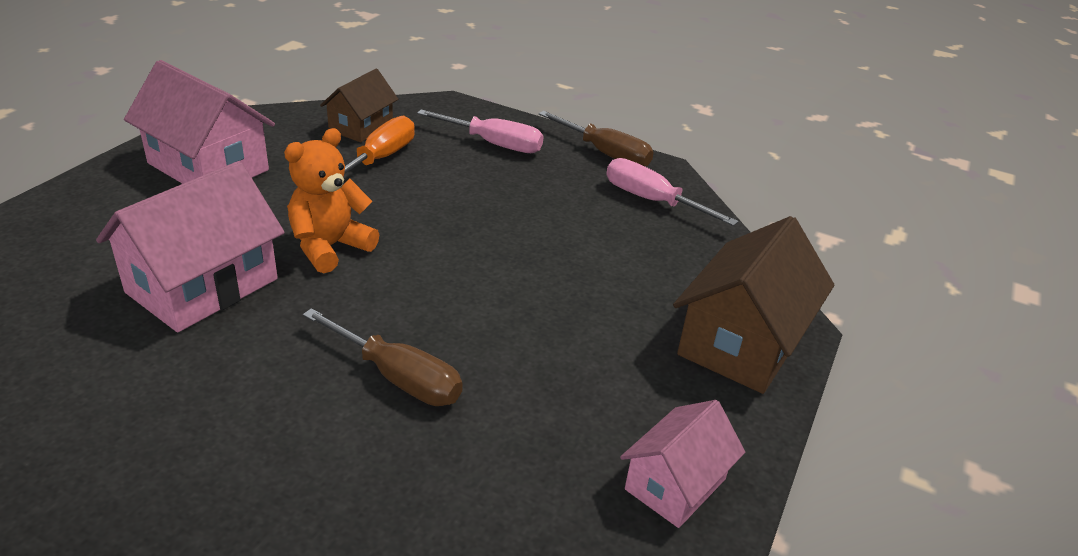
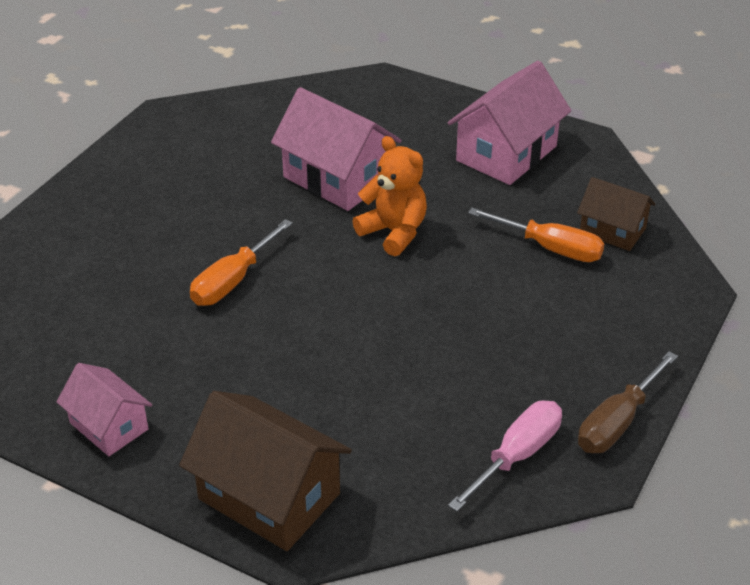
camera: 95 degrees right, 5 degrees up
brown screwdriver [303,308,463,406] -> orange screwdriver [190,219,293,306]
pink screwdriver [417,109,544,153] -> none

